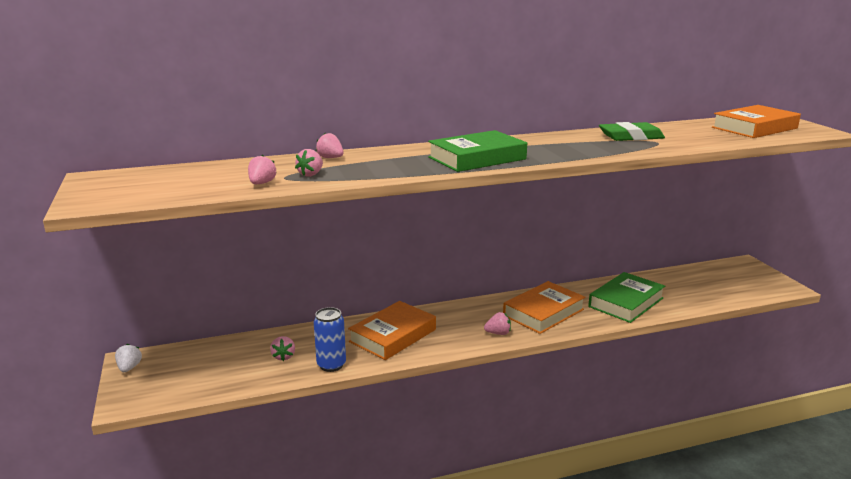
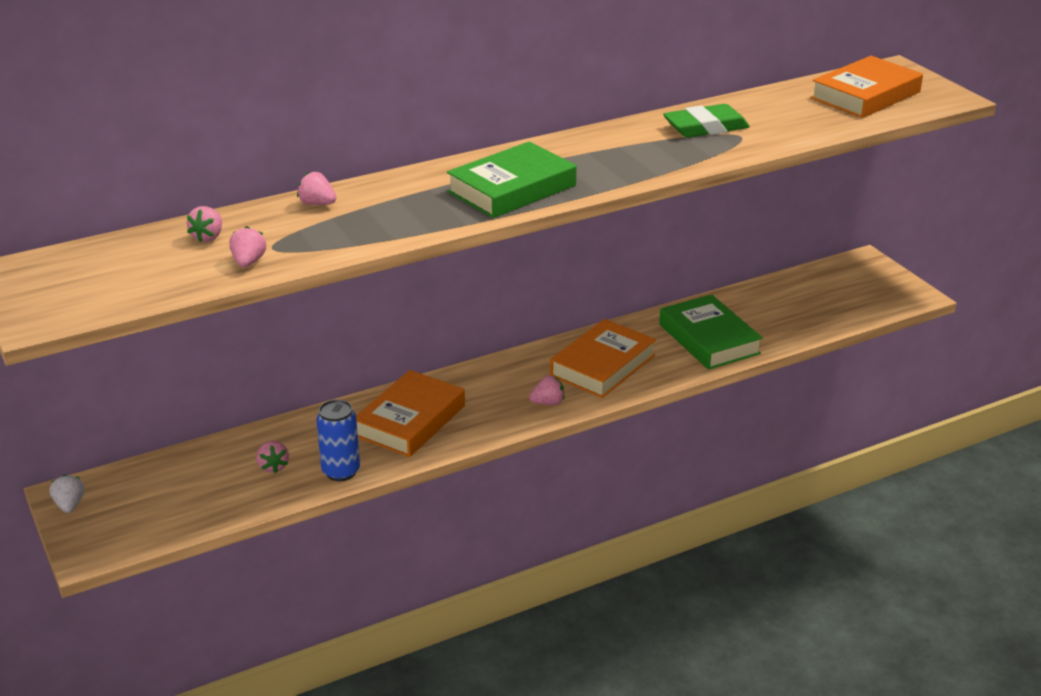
camera: 10 degrees left, 10 degrees up
pink strawberry [295,149,323,177] -> pink strawberry moved to [187,206,222,242]
green book [588,272,665,323] -> green book turned 60 degrees counterclockwise [659,294,763,370]

